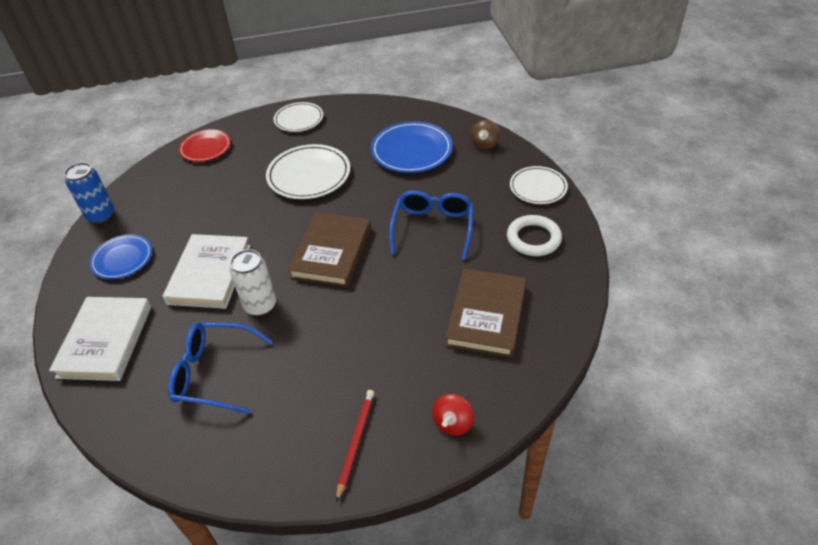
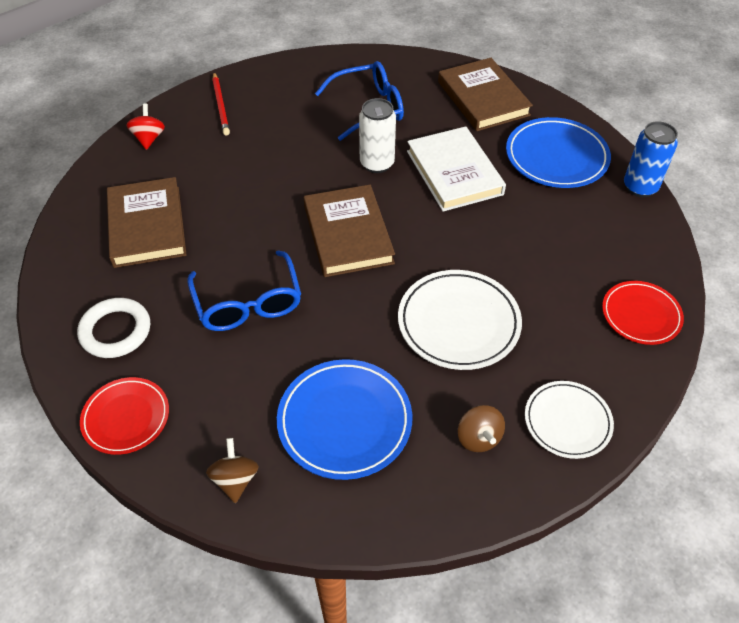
camera: 150 degrees right, 5 degrees up
white book [49,297,151,381] -> brown book [438,58,533,131]
blue plate [89,235,152,279] -> blue plate [506,117,611,188], size x1.54
white plate [510,166,568,204] -> red plate [80,377,169,455]
none -> brown spinning top [458,405,505,452]

